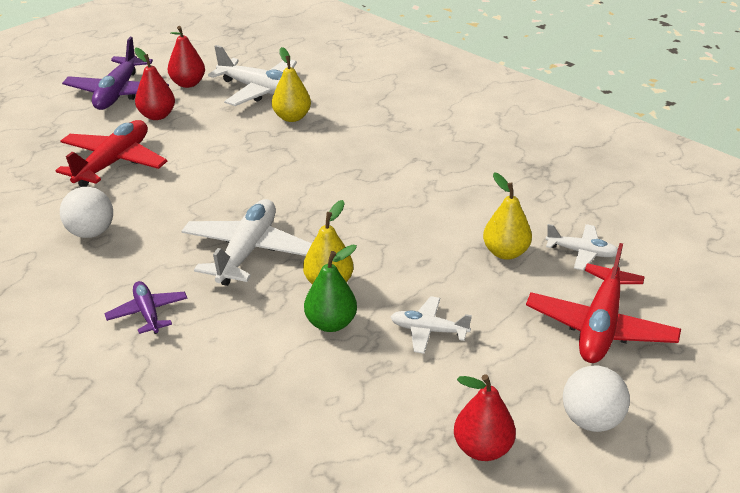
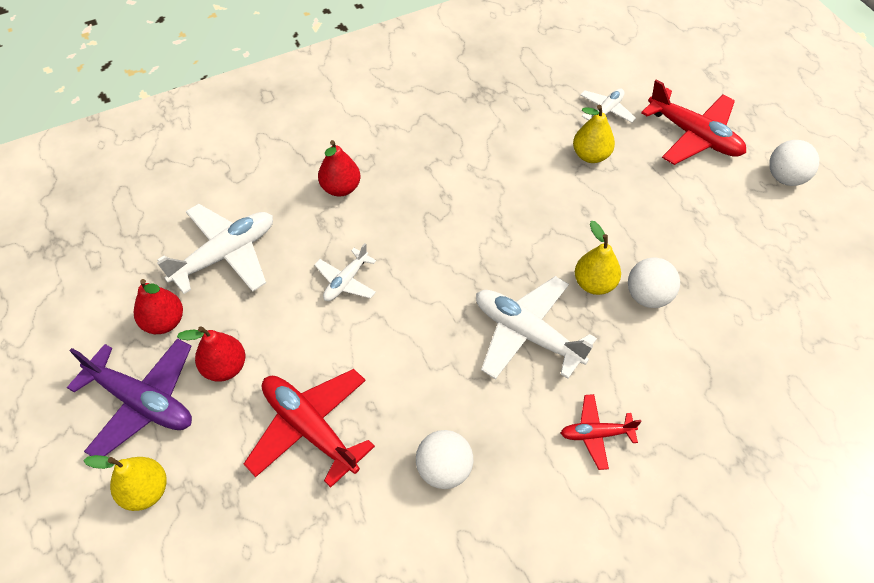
camera: 70 degrees left, 20 degrees up
purple plane [104,281,188,334] -> red plane [561,394,642,470]
yellow pear [272,47,311,122] -> yellow pear moved to [83,455,167,511]
green pear [304,245,357,332] -> white ball [628,257,680,308]
white plane [391,296,472,354] -> white plane moved to [314,243,376,301]
red pear [454,374,516,461] -> red pear moved to [318,140,360,197]

